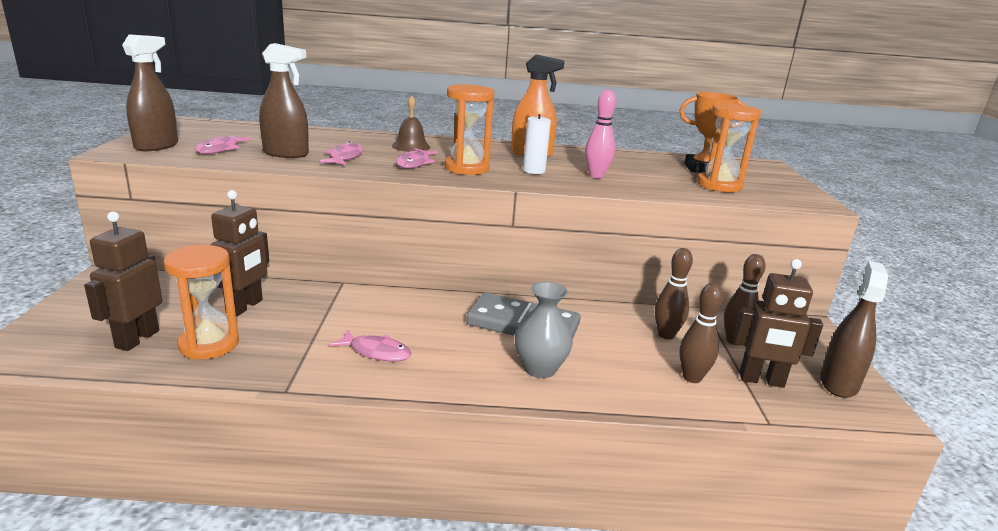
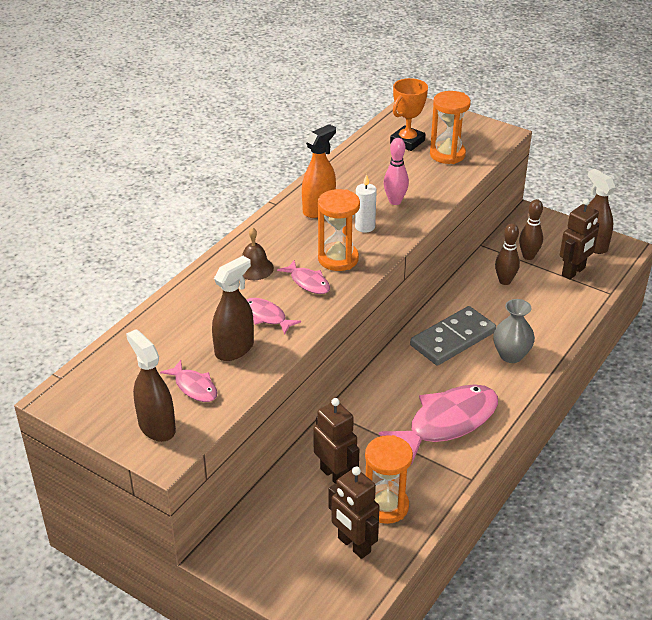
camera: 55 degrees left, 15 degrees up
pink fish [330,330,411,362] -> pink fish [379,384,498,465], size x2.08
brown bowling pin [679,283,724,383] -> none

